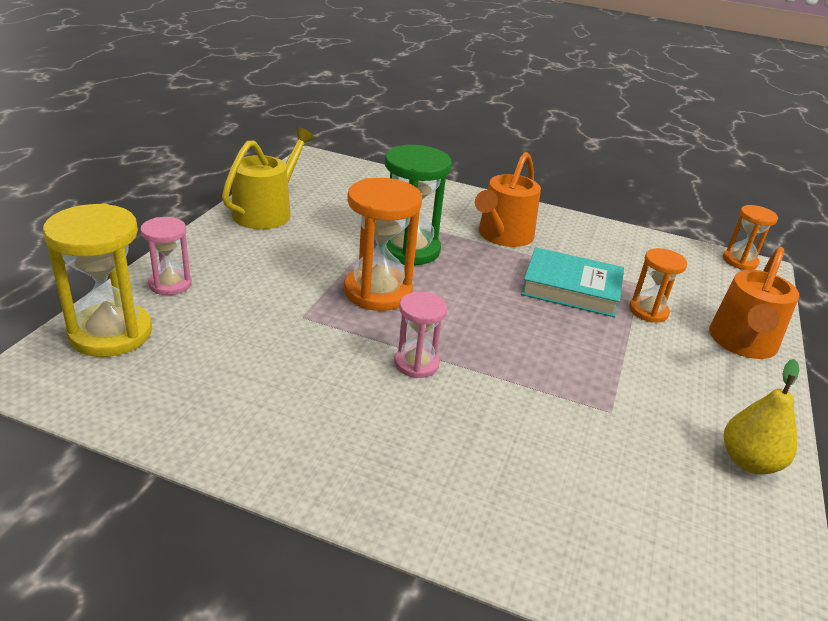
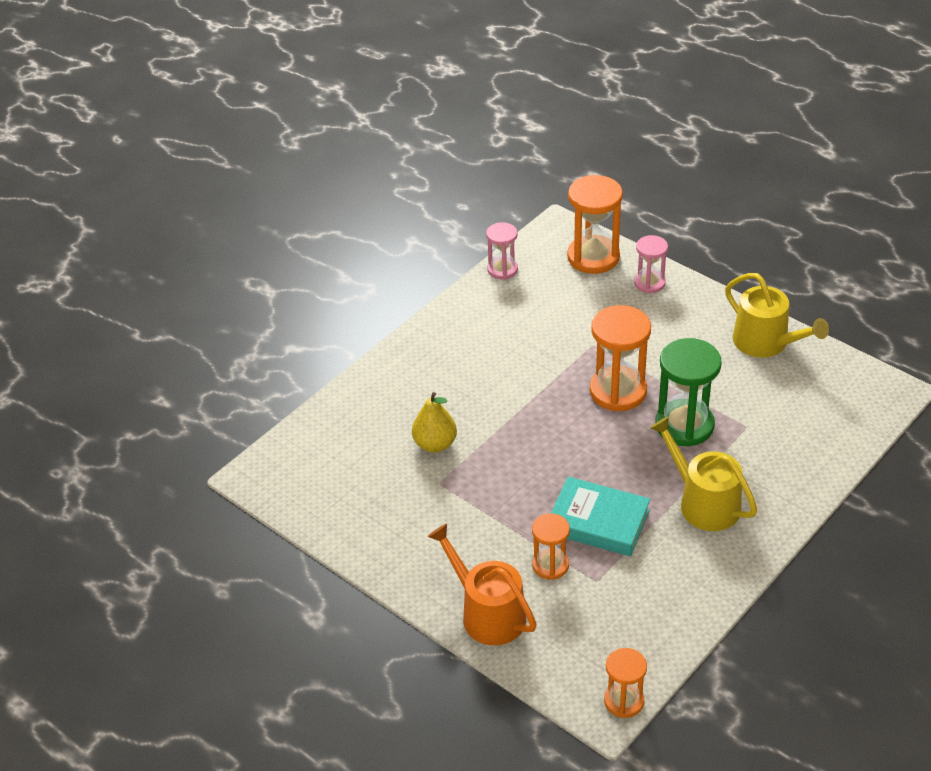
camera: 115 degrees right, 10 degrees up
yellow hourglass [43,204,152,357] -> orange hourglass [567,175,623,274]
pink hourglass [394,292,447,378] -> pink hourglass moved to [486,222,518,280]
orange watering can [475,152,541,247] -> yellow watering can [650,416,757,531]
turquoise book [521,247,624,317] -> turquoise book turned 75 degrees clockwise [551,477,651,556]
yellow pear [724,359,799,474] -> yellow pear moved to [412,392,457,453]

